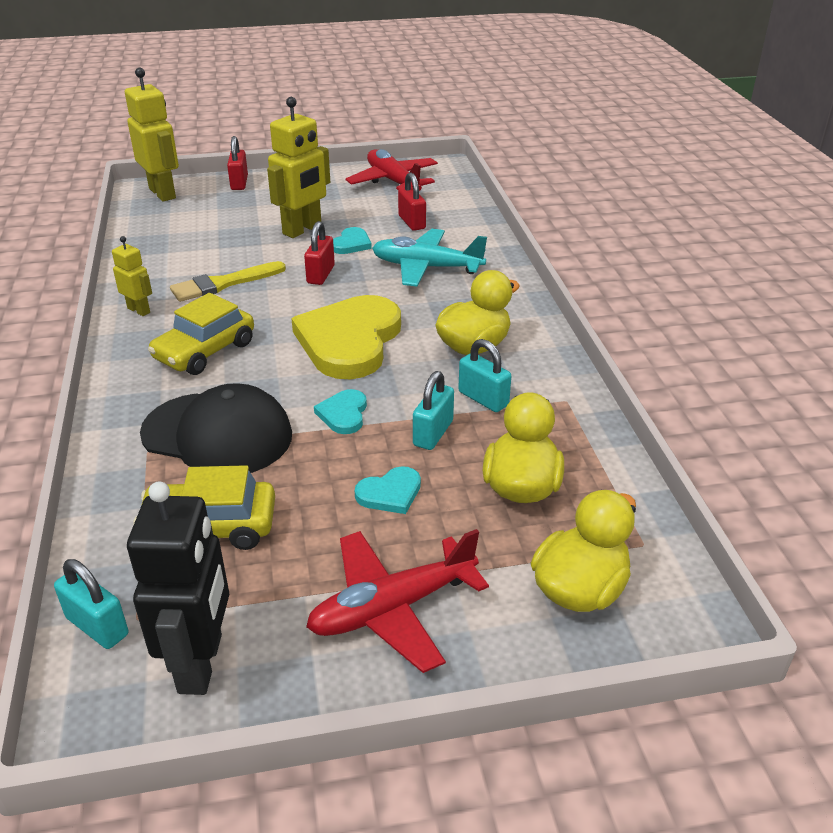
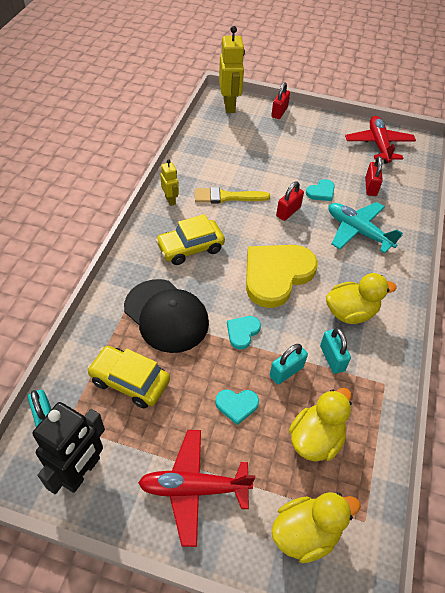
camera: 25 degrees right, 15 degrees up
yellow robot [267,97,330,238] -> none

